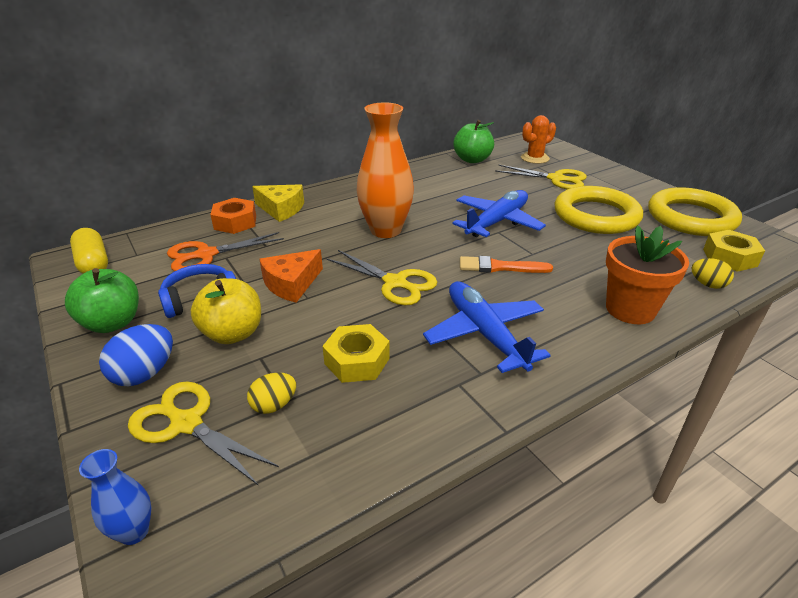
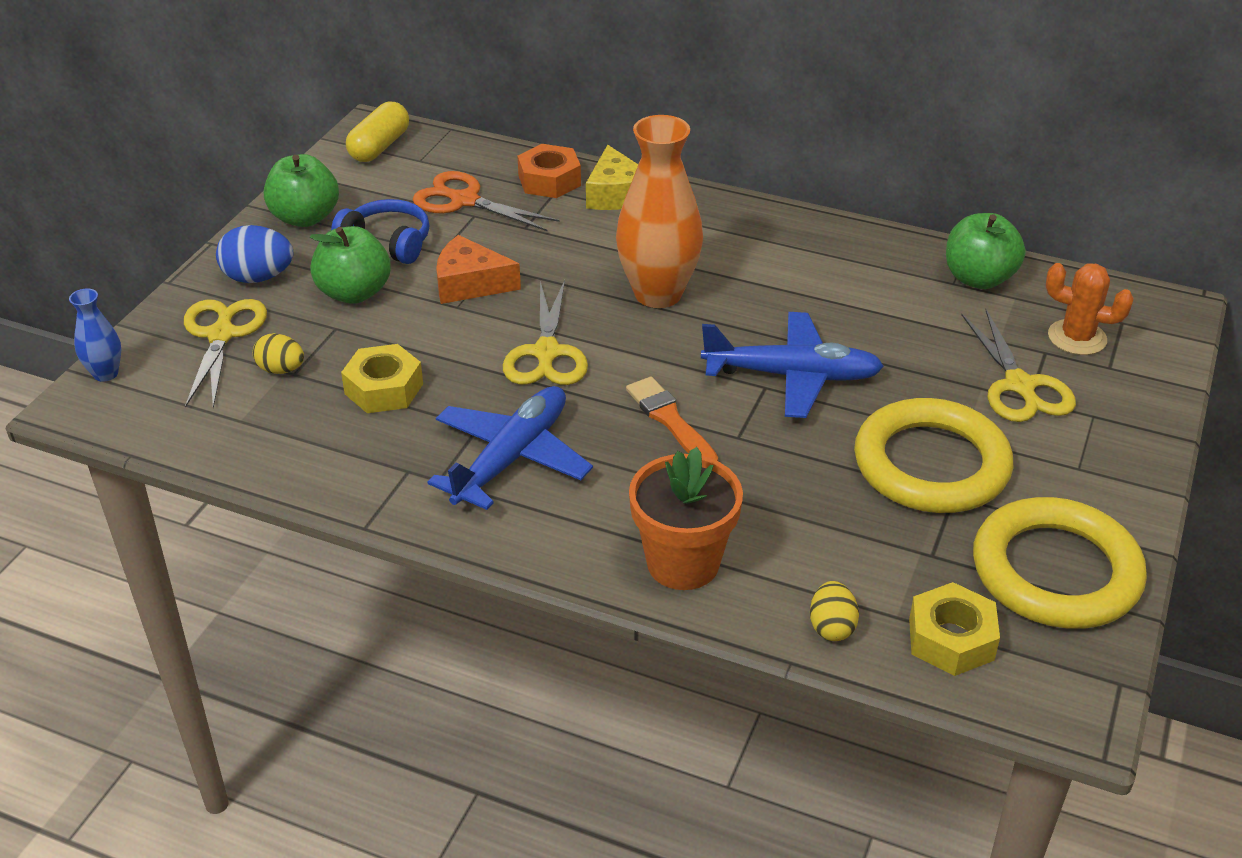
camera: 55 degrees right, 5 degrees up
yellow apple [191,278,261,344] -> green apple [310,226,391,304]

